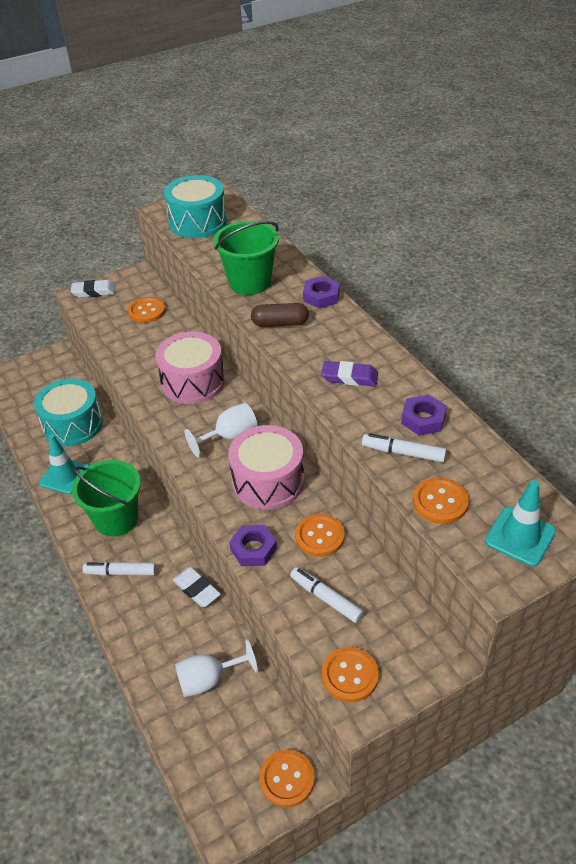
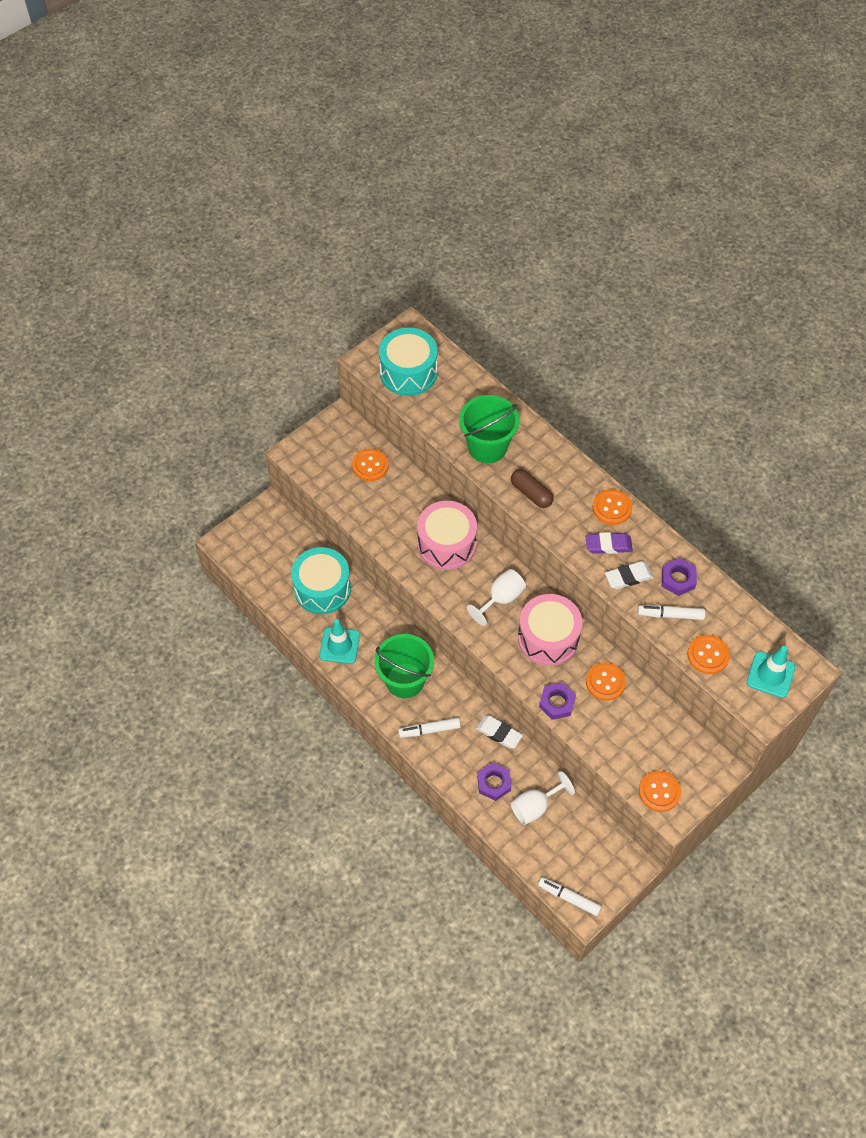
camera: 15 degrees left, 15 degrees up
white eraser [71,280,115,298] -> white eraser moved to [605,561,654,589]
brown capsule [251,303,309,327] -> brown capsule turned 60 degrees clockwise [511,469,554,508]
orange button [259,750,314,807] -> orange button moved to [593,489,632,525]
white marker [290,567,364,623] -> white marker moved to [538,877,602,916]
purple nut [303,276,340,308] -> purple nut moved to [477,762,511,801]

